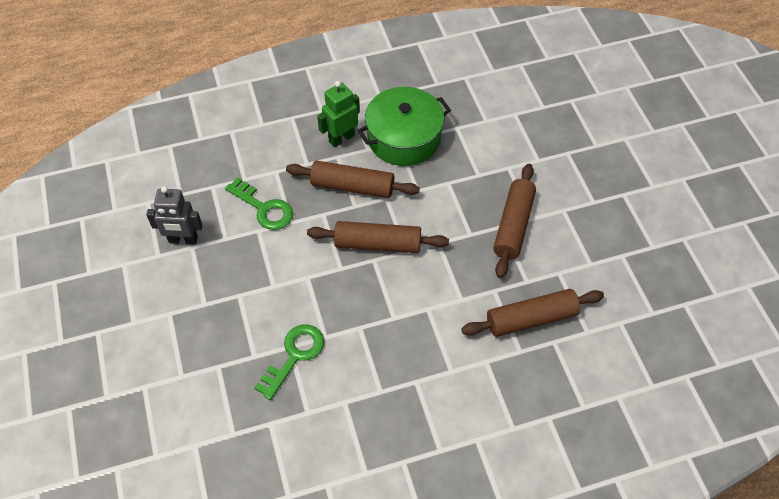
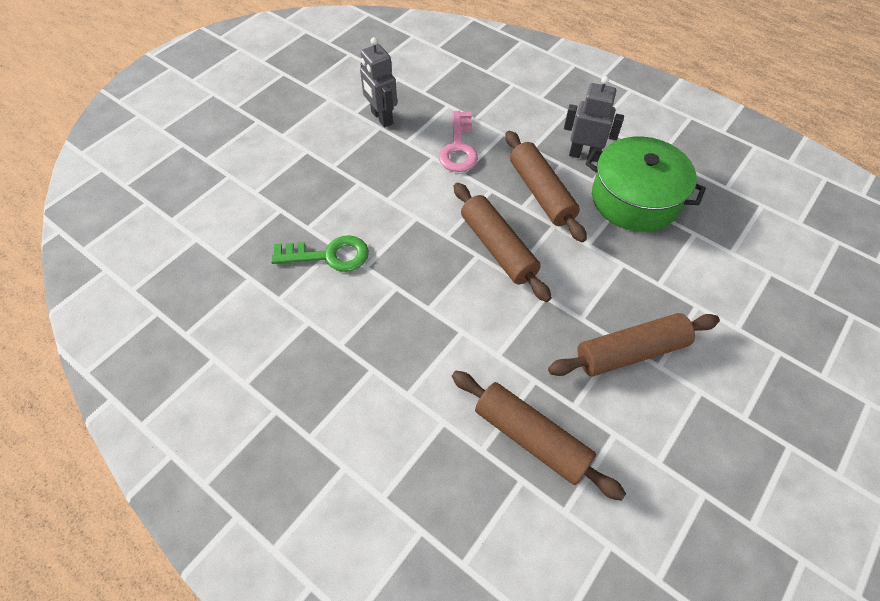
camera: 55 degrees right, 0 degrees up
green key [225,177,293,230] -> pink key [439,111,478,172]
green robot [317,81,360,147] -> grey robot [564,76,624,162]

